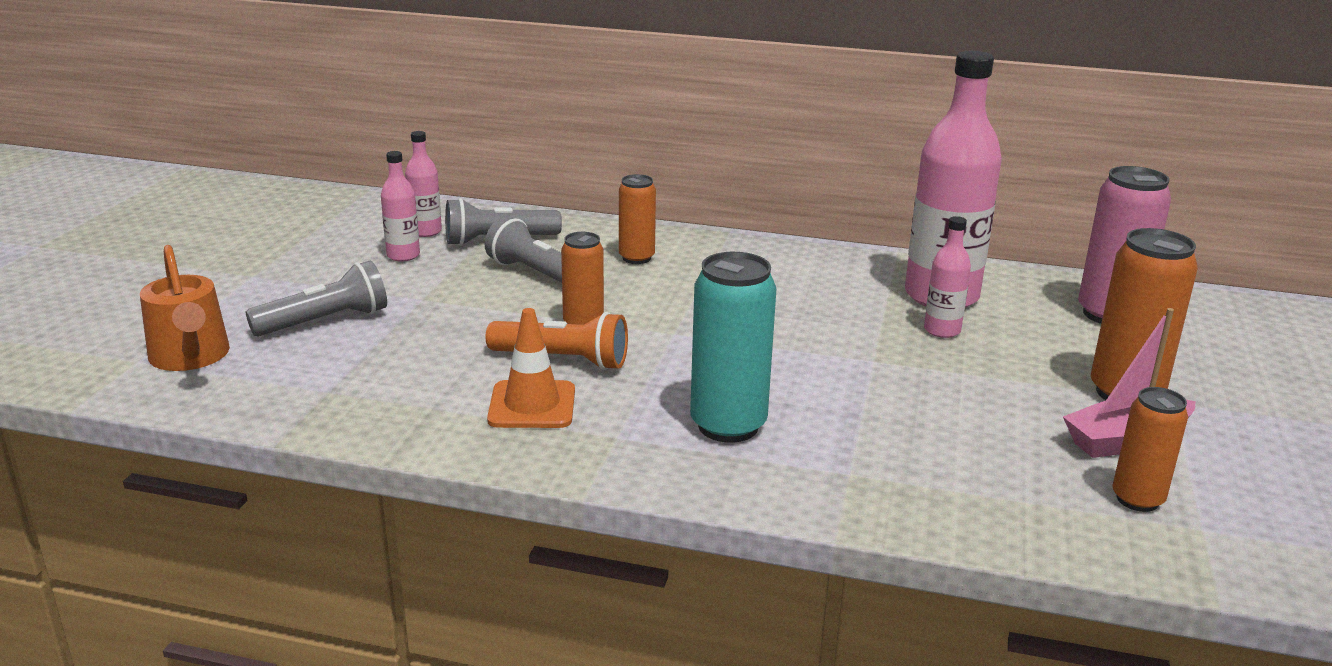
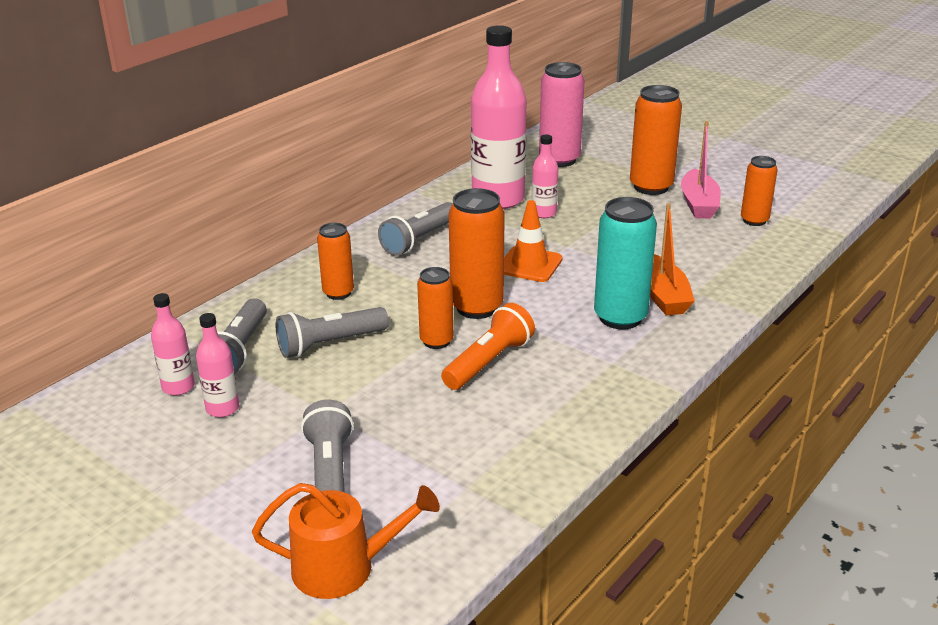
camera: 65 degrees left, 5 degrees up
orange traffic cone [487,308,575,428] -> orange traffic cone moved to [504,200,563,282]
none -> grey flashlight [378,202,453,256]
none -> orange can [449,188,505,319]
none -> orange boat [650,203,695,316]

